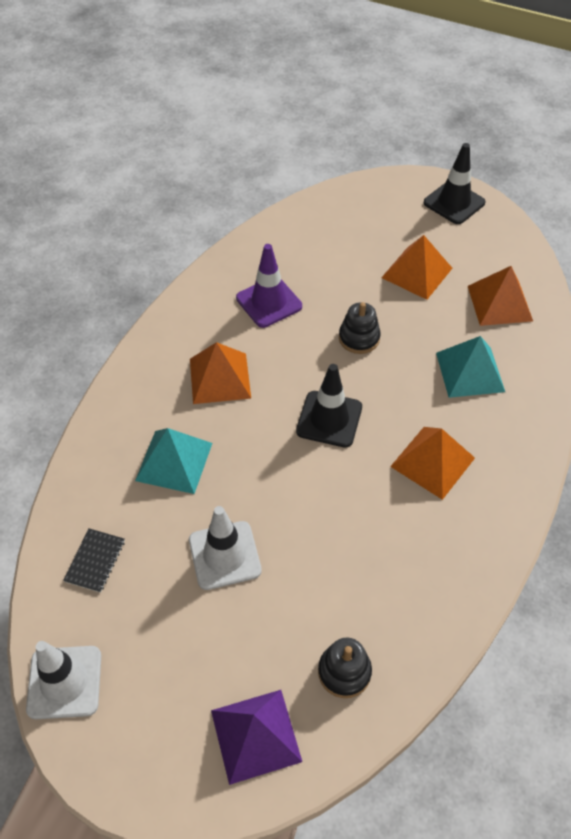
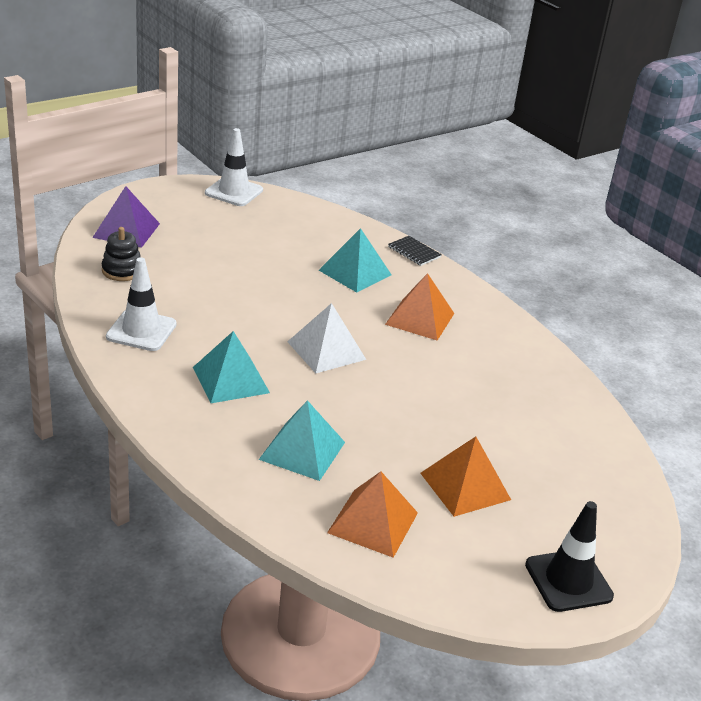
camera: 115 degrees right, 20 degrees down
black notebook [63,529,125,593] -> black notebook moved to [388,236,442,266]
white traffic cone [189,506,262,590] -> white traffic cone moved to [106,257,177,351]
purple traffic cone [236,244,302,328] -> none
black traffic cone [296,364,362,447] -> white pyramid [287,303,366,373]
black stacking toy [339,302,381,354] -> none
orange pyramid [390,427,475,500] -> turquoise pyramid [193,331,270,403]

